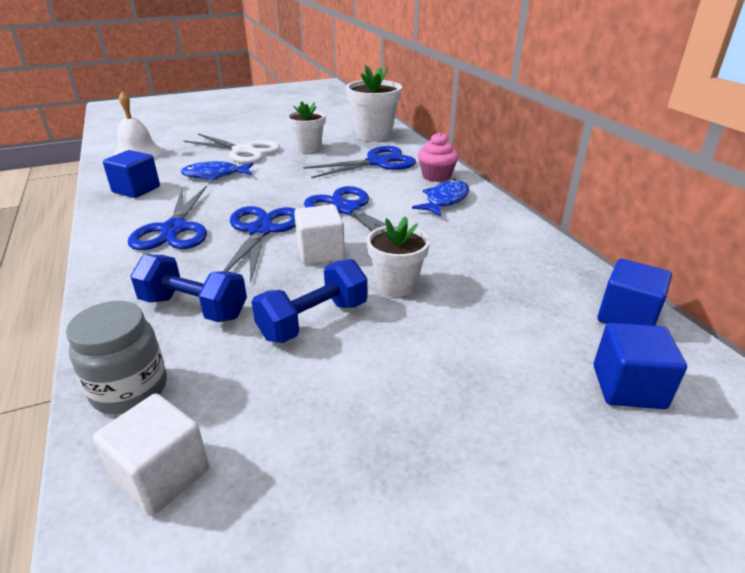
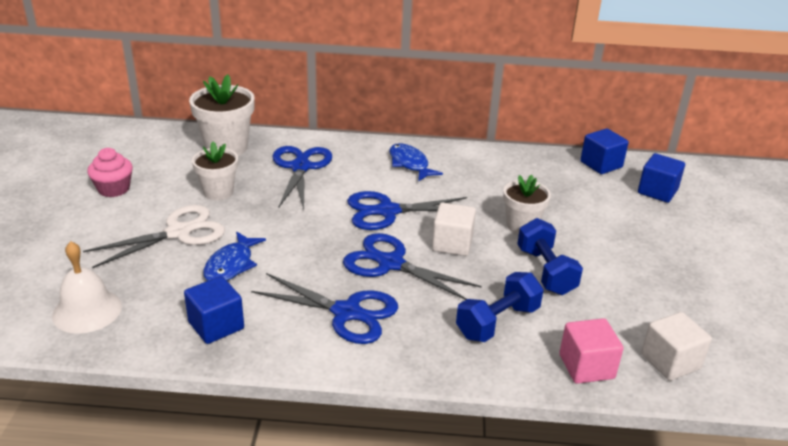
camera: 65 degrees left, 0 degrees up
grey jar [66,301,167,414] -> pink cube [559,318,624,384]
pink cupcake [418,132,459,182] -> pink cupcake moved to [87,148,133,197]

